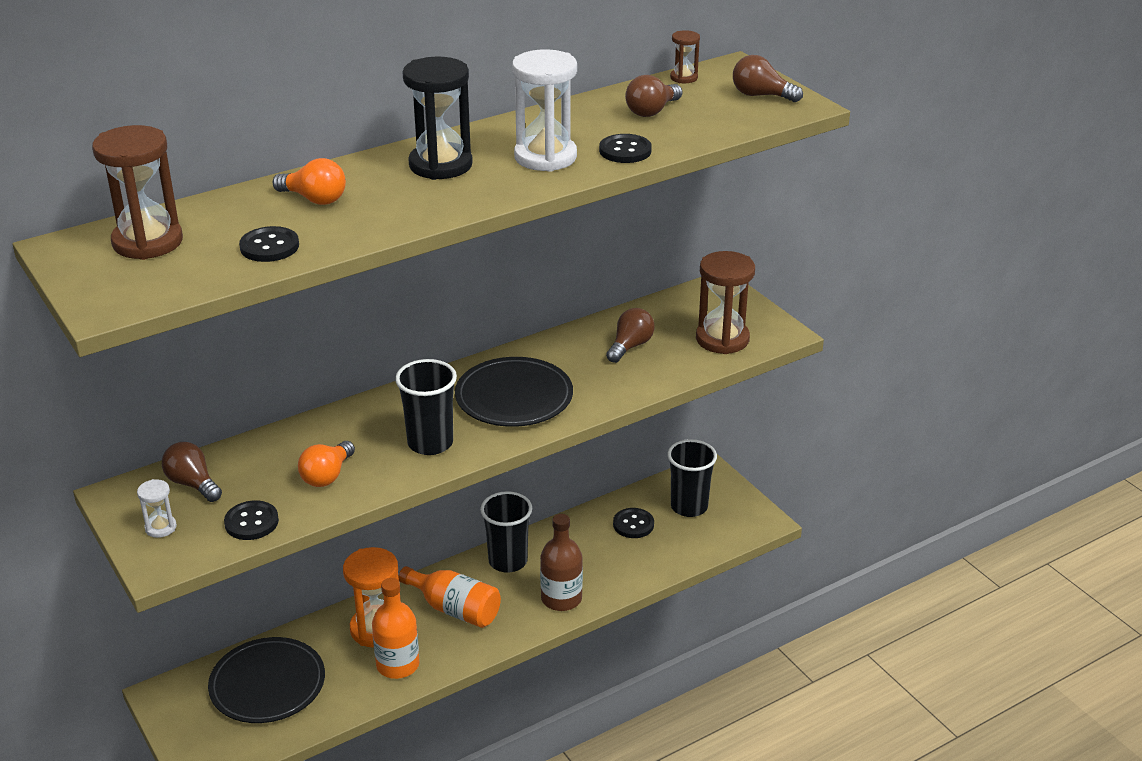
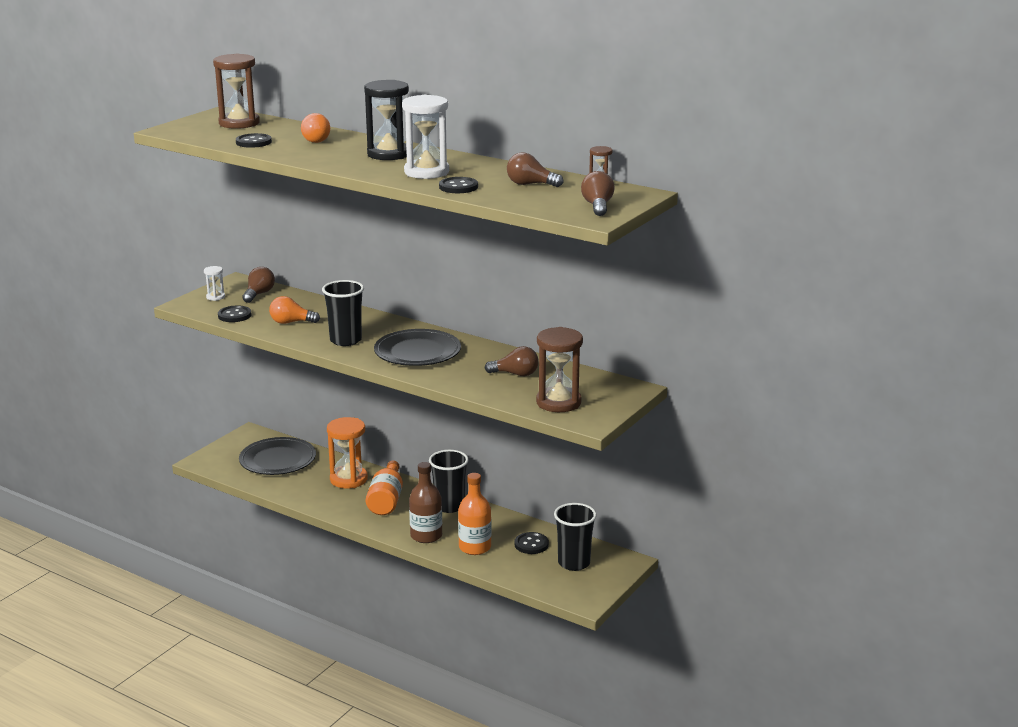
camera: 65 degrees right, 10 degrees down
orange bottle [372,578,419,679] -> orange bottle moved to [458,473,491,555]

